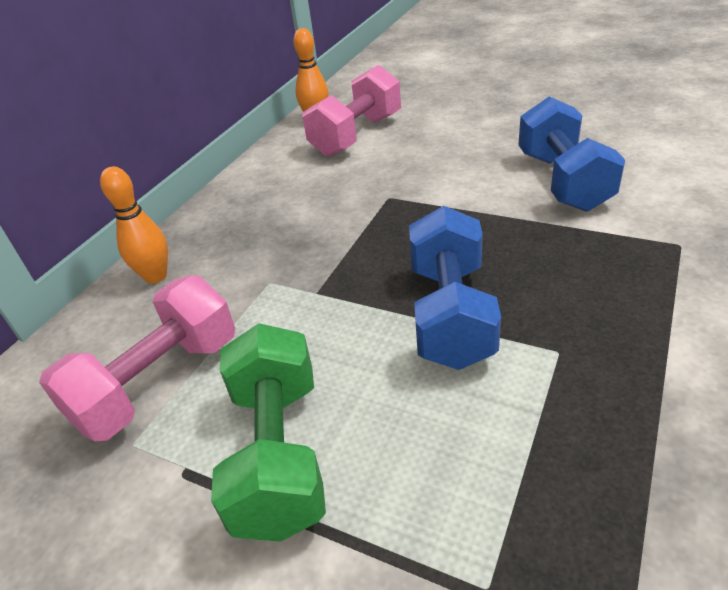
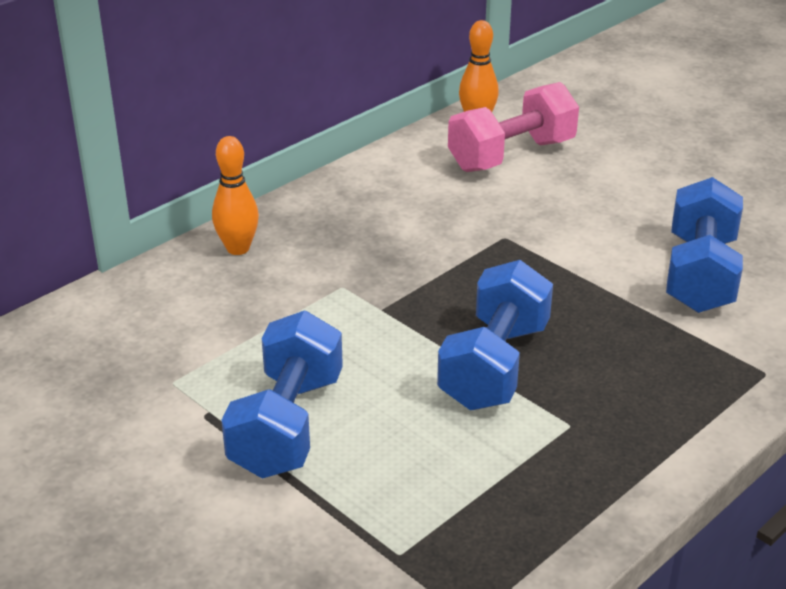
camera: 15 degrees right, 5 degrees down
pink dumbbell [39,275,235,441] -> none
green dumbbell [211,323,326,542] -> blue dumbbell [221,310,343,478]

